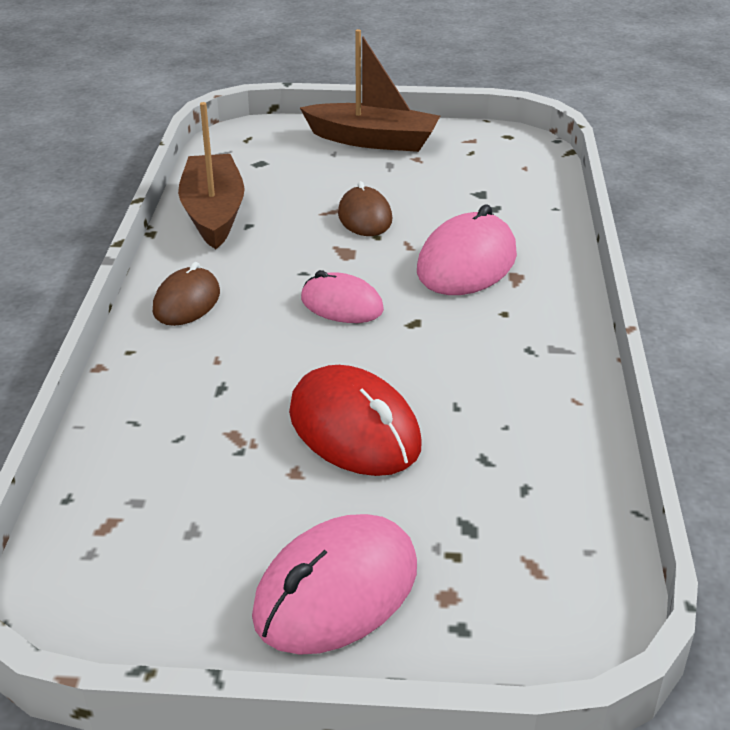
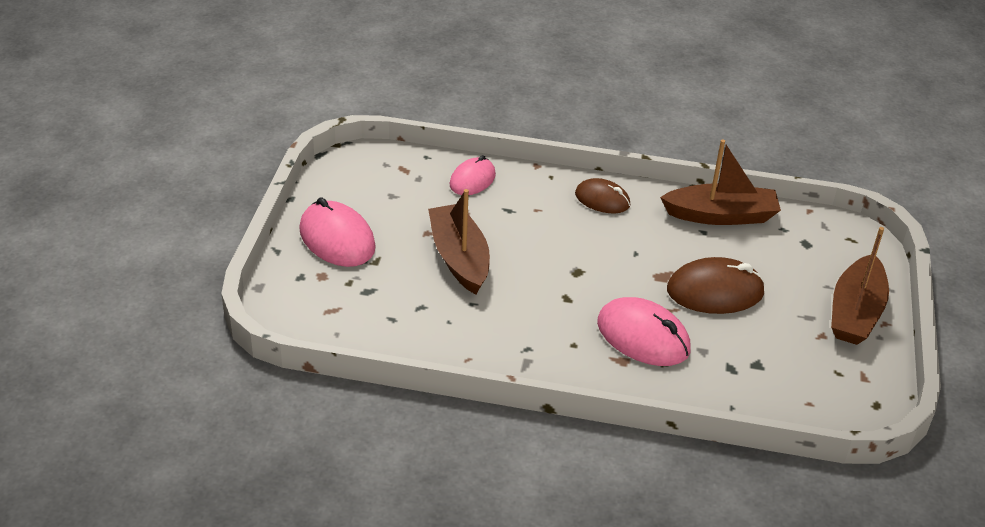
camera: 95 degrees right, 5 degrees up
red mouse [289,365,422,476] -> brown boat [428,189,490,295]
pink mouse [301,270,384,323] -> pink mouse moved to [449,155,496,195]
brown mouse [338,181,392,236] -> brown mouse [667,257,765,314], size x1.57

